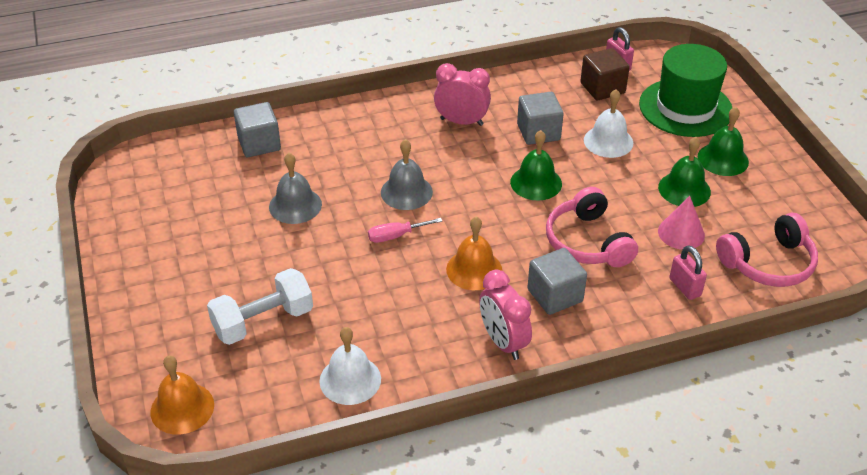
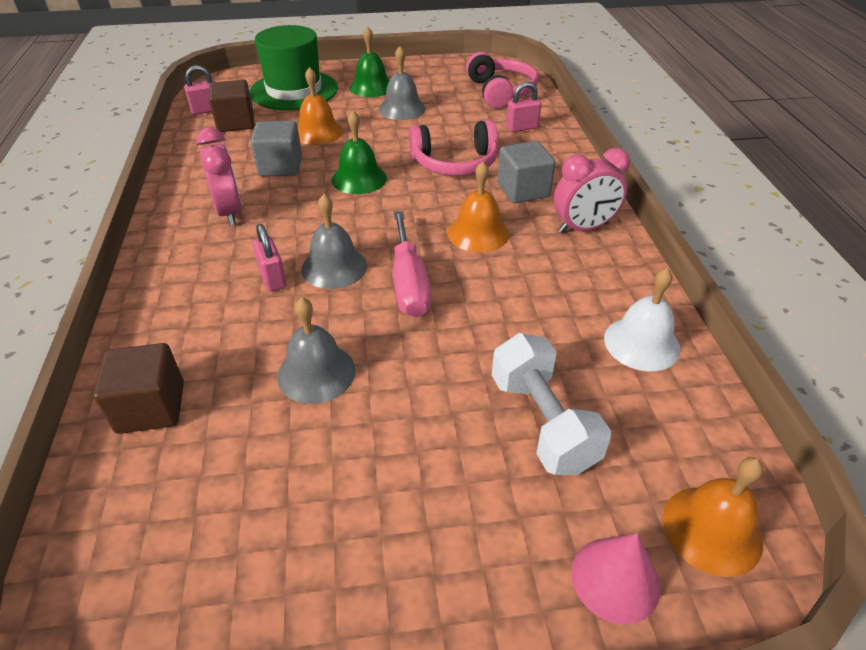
camera: 80 degrees left, 0 degrees up
grey cube [234,102,281,157] -> brown cube [93,343,184,434]
pink screwdriver [368,218,442,243] -> pink screwdriver [394,211,431,317], size x1.67
pink clock [434,63,491,126] -> pink clock turned 135 degrees clockwise [196,128,242,226]
white bell [584,89,633,158] -> orange bell [298,67,343,145]
green bell [658,137,711,207] -> grey bell [379,46,426,120]
pink cone [658,196,705,250] -> pink cone moved to [572,533,660,625]
none -> pink padlock [253,224,287,292]

